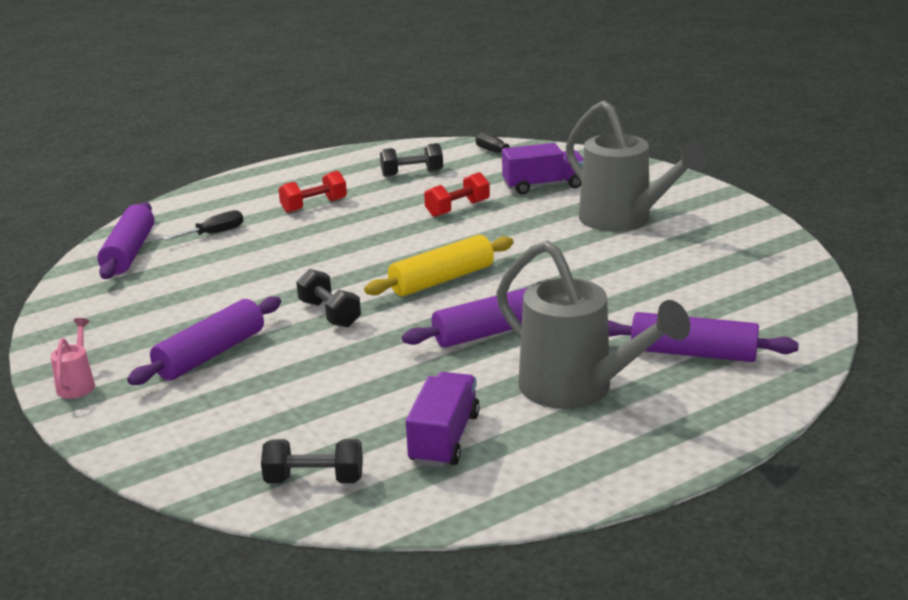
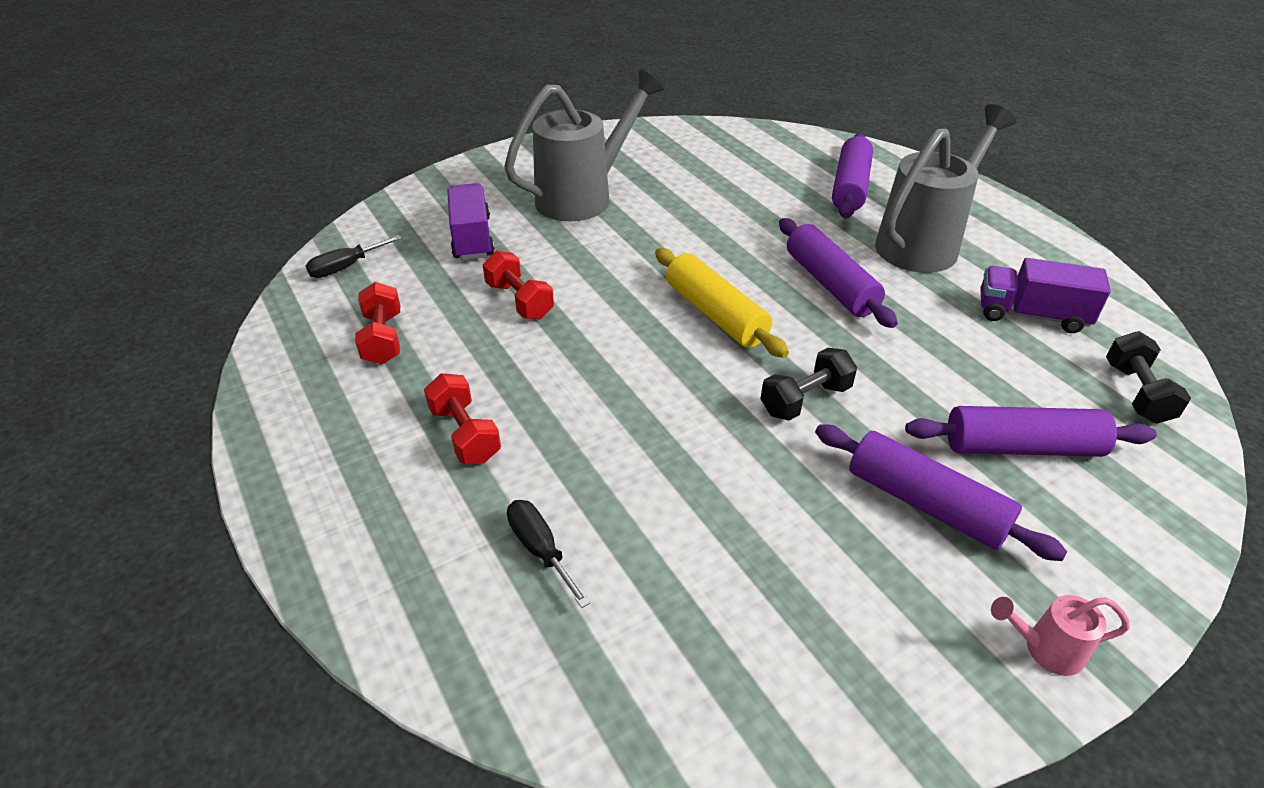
camera: 90 degrees left, 15 degrees up
purple rolling pin [97,202,154,279] -> purple rolling pin moved to [905,406,1157,457]
black dumbbell [380,143,443,177] -> red dumbbell [355,282,400,364]

